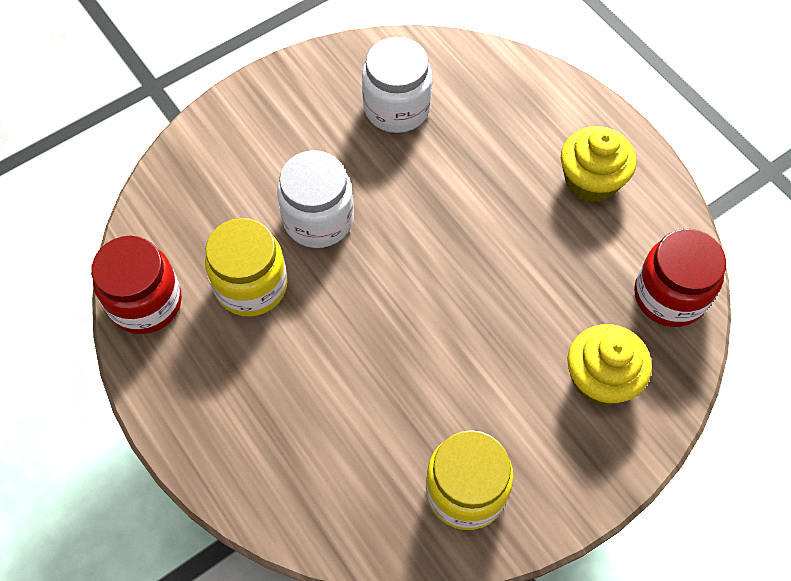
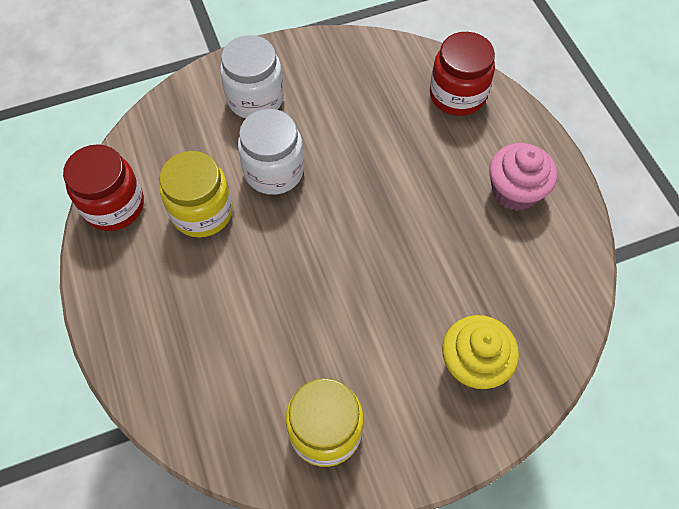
camera: 15 degrees right, 0 degrees up
white jar [362,37,432,133] -> white jar moved to [220,35,284,119]
yellow cupcake [561,126,636,203] -> pink cupcake [489,143,557,211]
red jar [634,229,726,327] -> red jar moved to [430,32,495,116]

